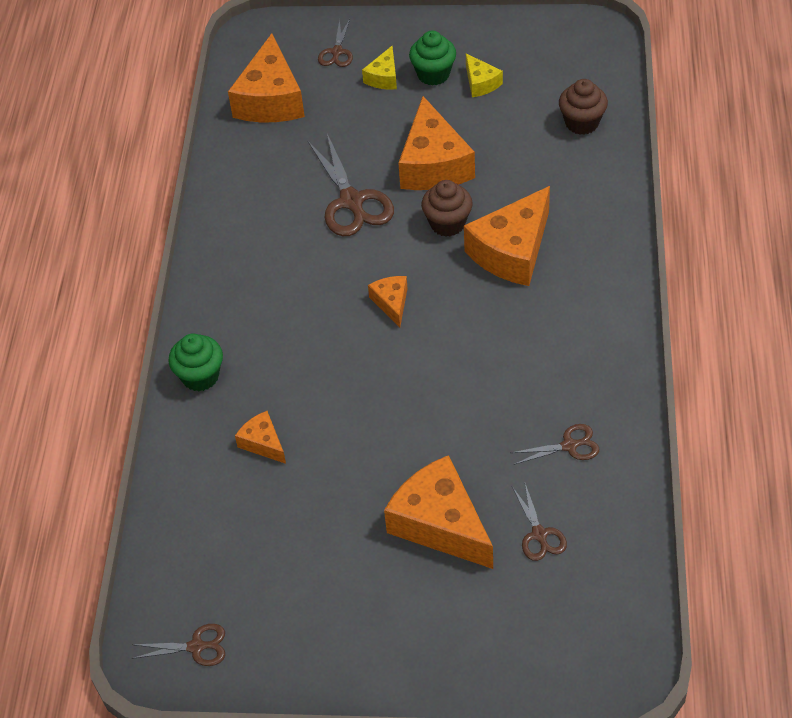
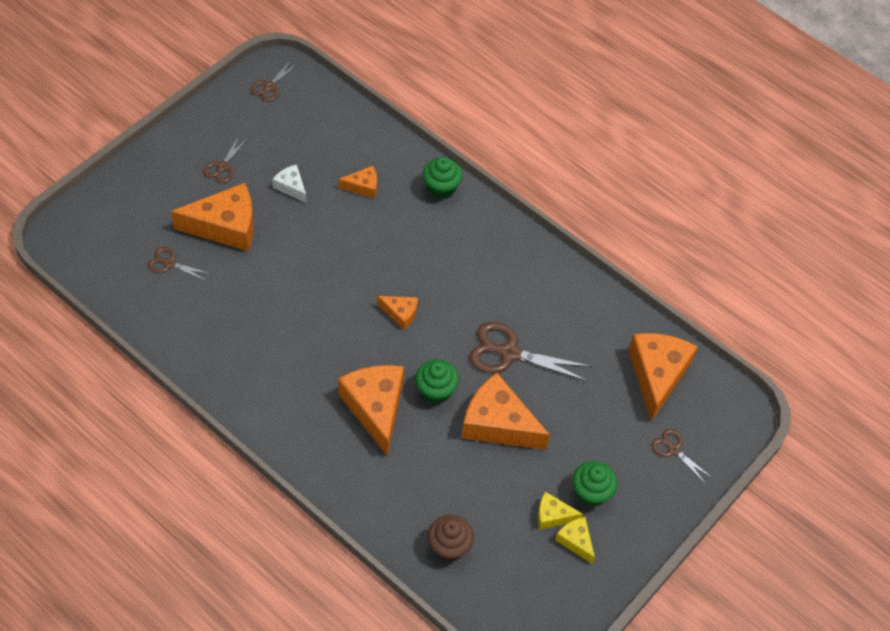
camera: 120 degrees right, 5 degrees up
orange cheese [228,33,305,122] -> orange cheese turned 60 degrees clockwise [628,333,698,422]
yellow cheese [362,46,397,90] -> yellow cheese moved to [555,517,595,564]
brown cupcake [421,180,473,237] -> green cupcake [415,359,459,404]
brown scissors [510,424,600,465] -> brown scissors moved to [203,136,247,183]
none -> white cheese [272,164,307,203]

